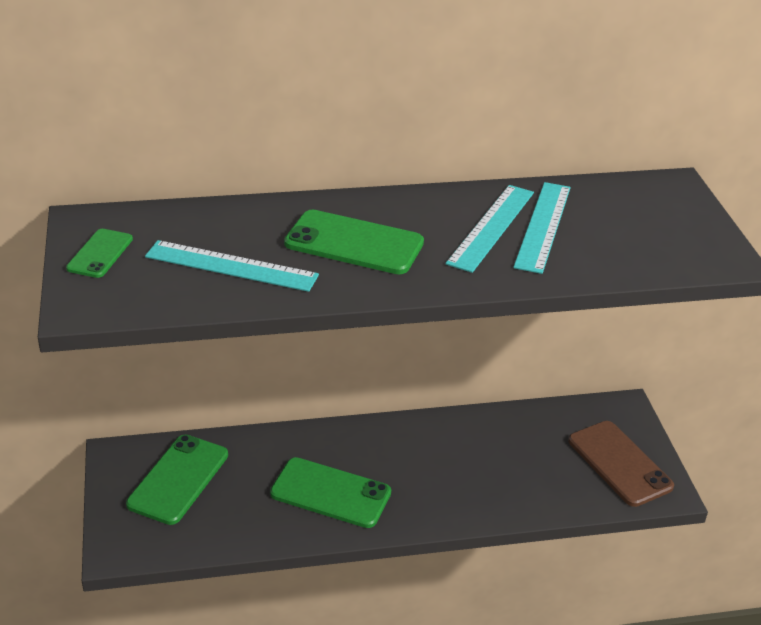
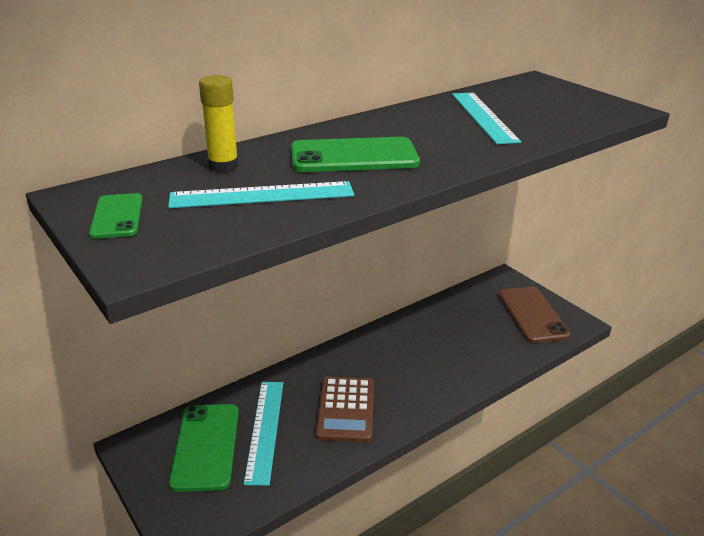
camera: 25 degrees left, 5 degrees down
green phone [270,457,391,528] -> brown calculator [316,376,374,443]
turquoise ruler [445,185,534,273] -> turquoise ruler moved to [244,382,283,486]
brown phone [568,421,674,507] -> brown phone turned 45 degrees clockwise [498,287,570,343]
none -> yellow glue stick [199,75,239,173]

